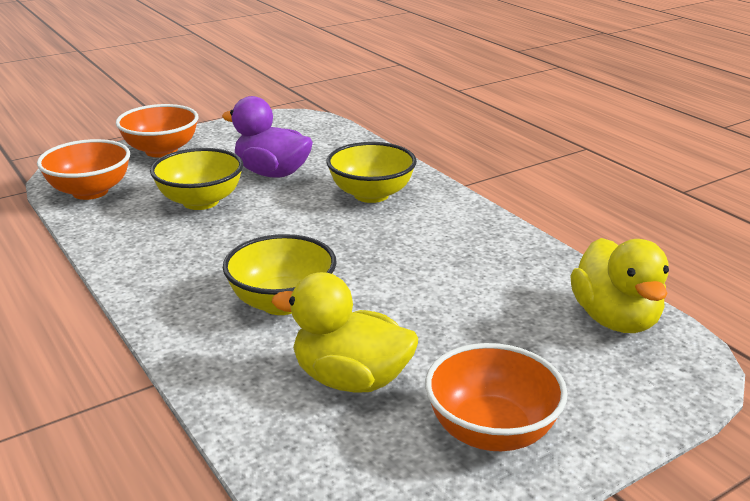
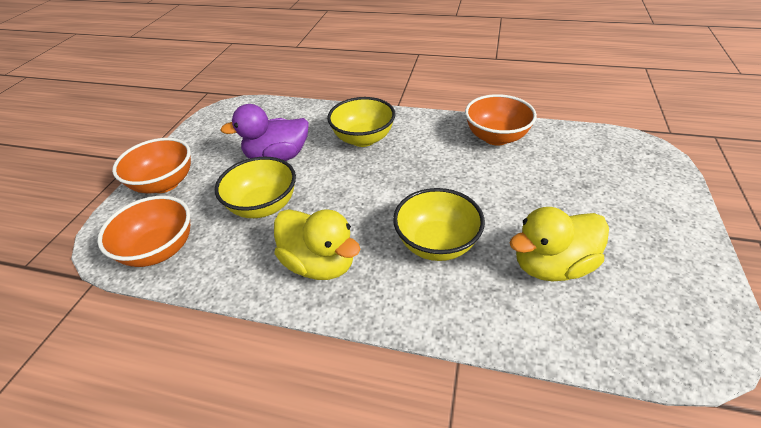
camera: 40 degrees left, 15 degrees up
orange bowl [425,343,567,451] -> orange bowl moved to [465,94,537,145]
yellow duck [570,238,669,333] -> yellow duck moved to [274,209,361,280]

